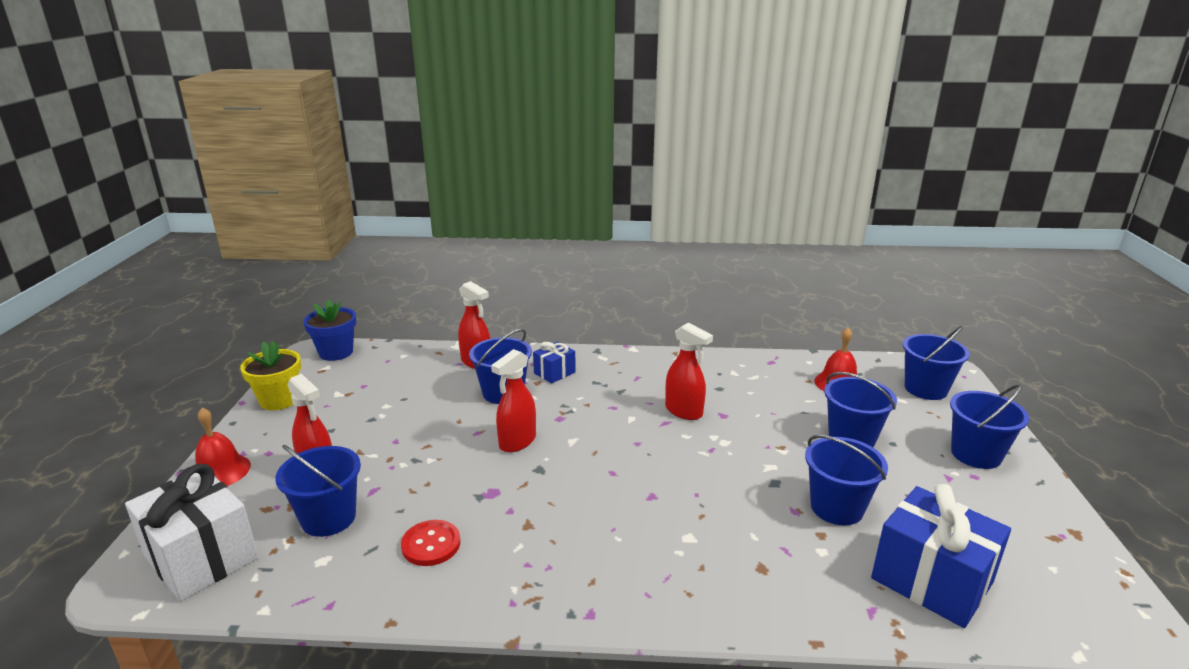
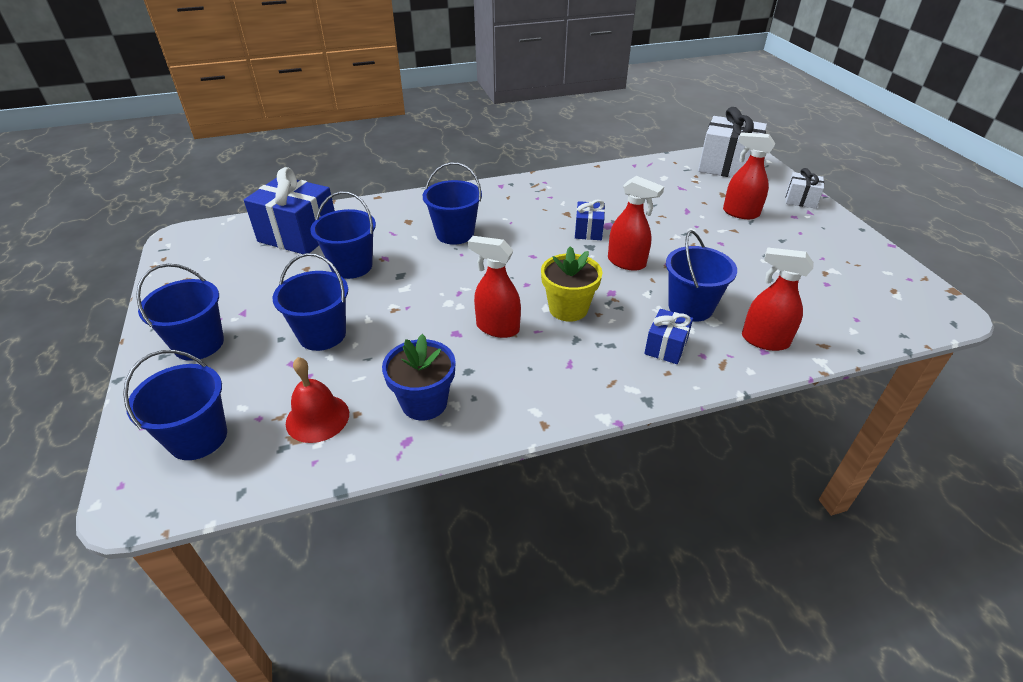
camera: 160 degrees right, 15 degrees up
red bell [195,408,251,486] -> white gift [785,168,824,209]
yellow flower pot [240,341,301,410] -> yellow flower pot moved to [541,246,602,322]
blue bucket [275,445,361,537] -> blue bucket moved to [423,162,482,245]
blue flower pot [303,299,356,361] -> blue flower pot moved to [382,334,455,420]
red button [401,520,460,566] -> none
red spray bottle [491,349,536,453] -> red spray bottle turned 105 degrees clockwise [608,176,664,271]
none -> blue gift [575,199,605,240]

